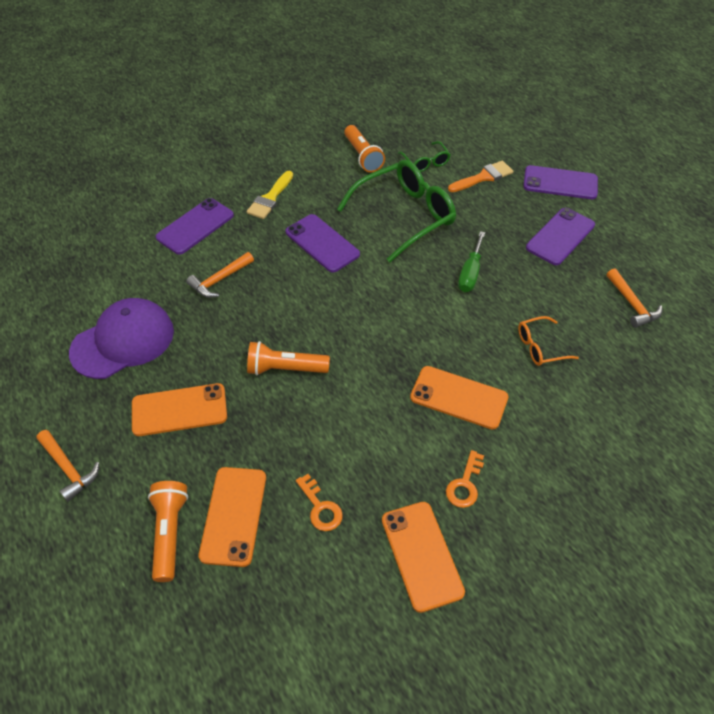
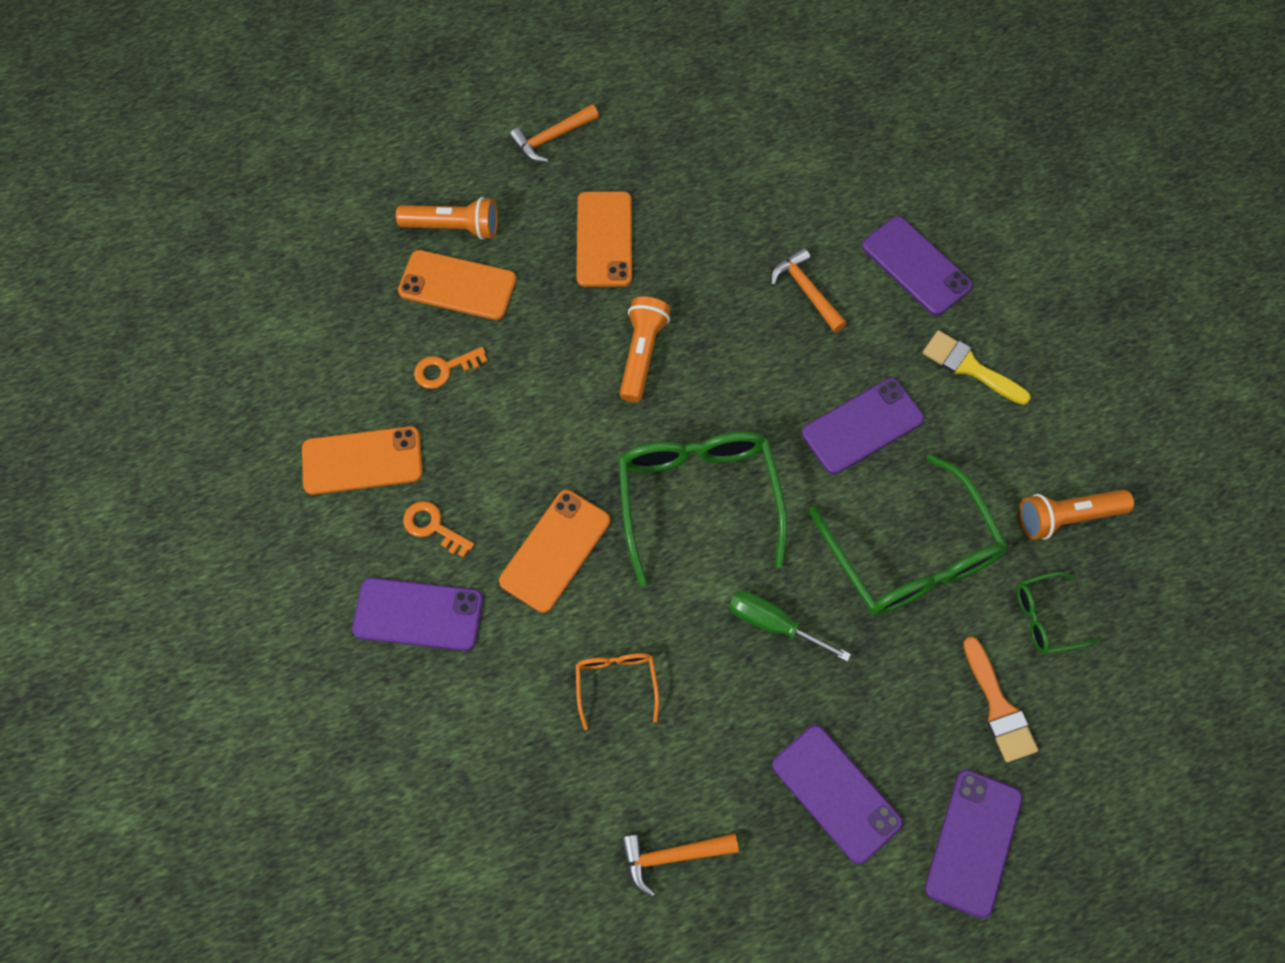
camera: 100 degrees right, 15 degrees up
purple cap [69,298,174,379] -> none
none -> purple phone [352,577,483,651]
none -> green glasses [618,431,787,587]

